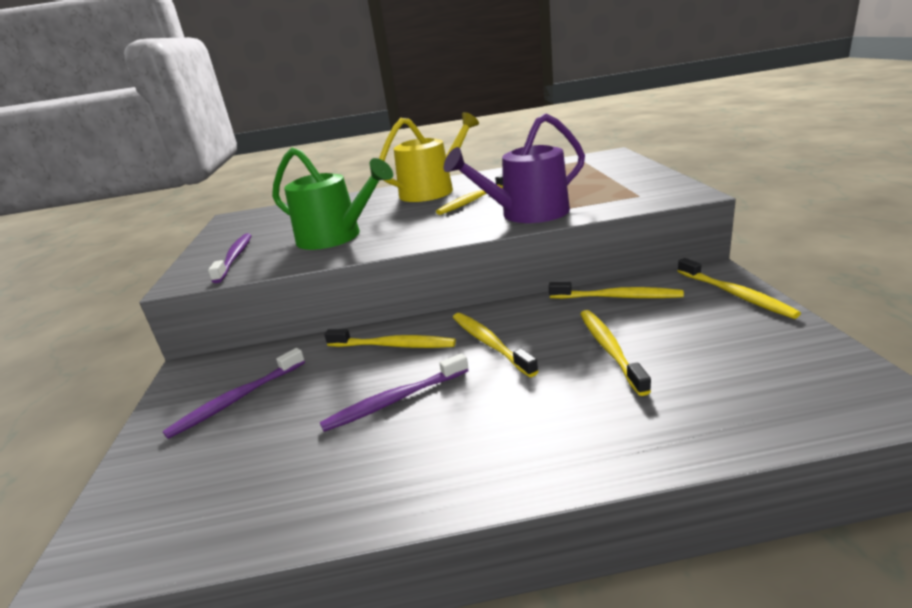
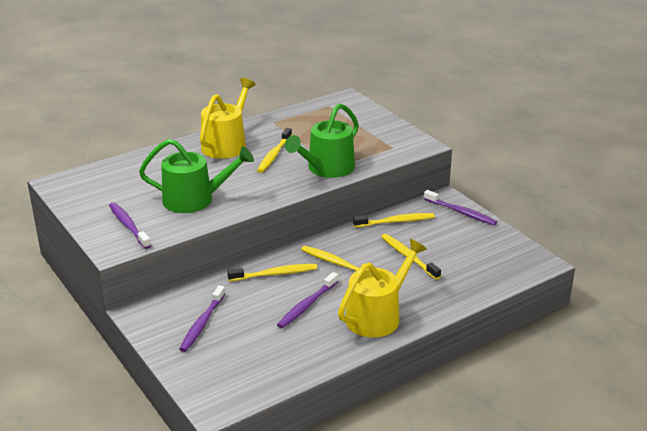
camera: 30 degrees left, 5 degrees up
purple watering can [444,113,585,223] -> green watering can [285,103,359,178]
yellow toothbrush [678,258,801,319] -> purple toothbrush [424,190,497,225]
none -> yellow watering can [338,239,427,337]

